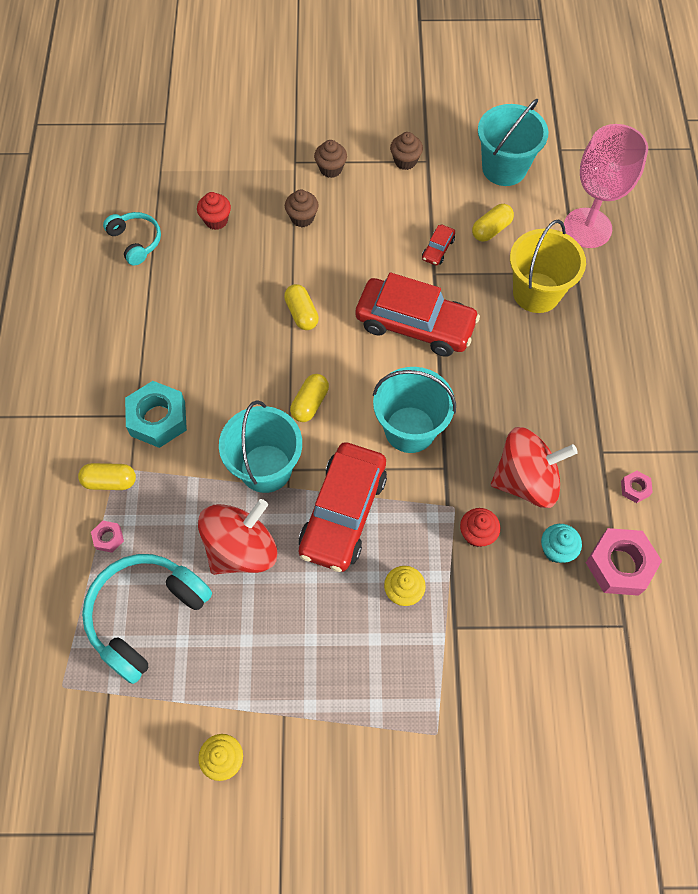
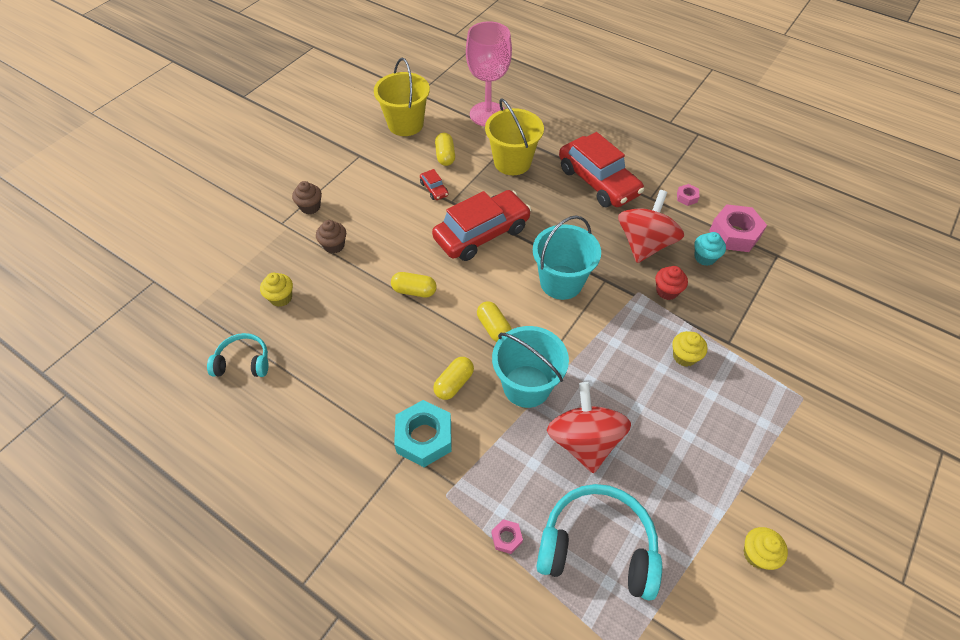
camera: 55 degrees left, 10 degrees down
yellow capsule [78,463,136,490] -> yellow capsule moved to [433,357,474,400]
turquoise headphones [82,554,212,684] -> turquoise headphones turned 120 degrees clockwise [537,484,662,601]
red cupcake [197,192,231,230] -> yellow cupcake [260,273,293,307]
red car [299,442,387,572] -> red car moved to [559,132,644,207]
brown cupcake [390,132,423,170] -> none
turquoise bucket [478,99,548,186] -> yellow bucket [374,58,430,136]

